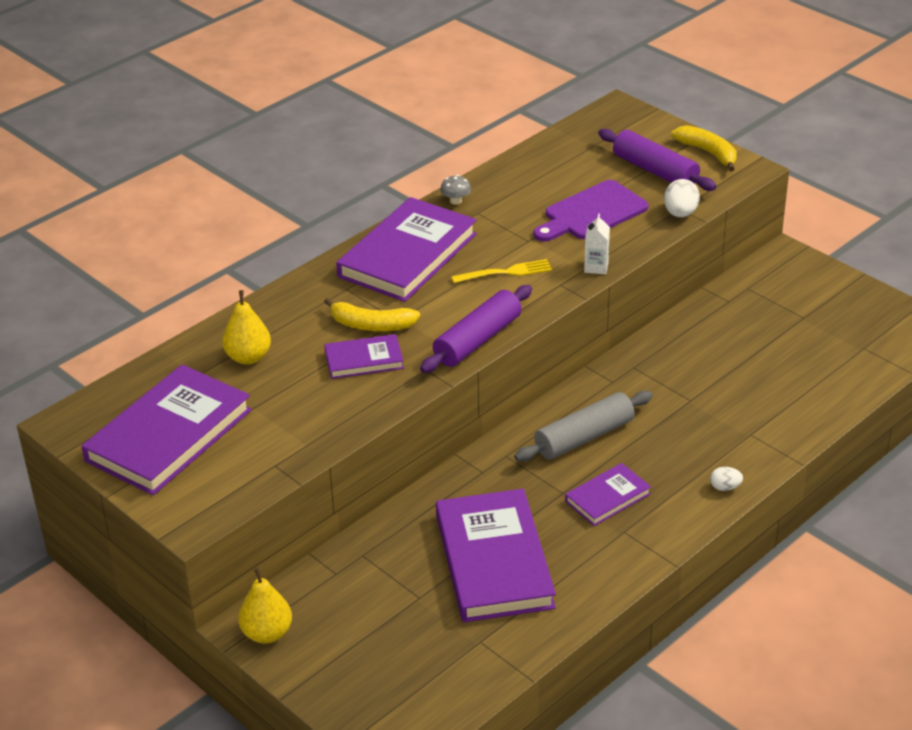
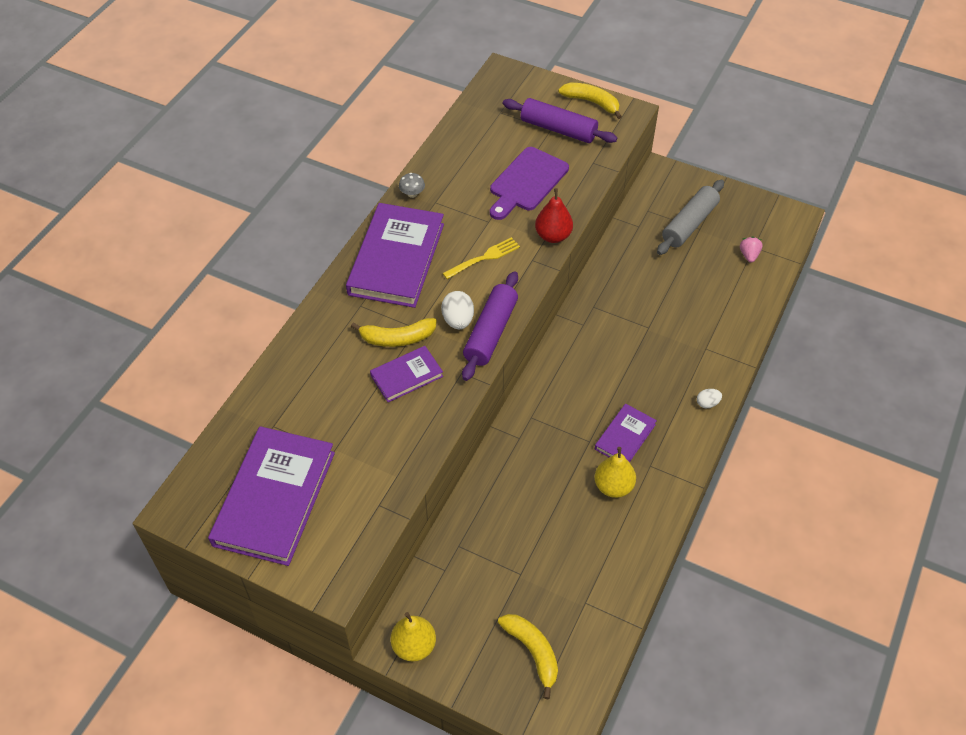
camera: 20 degrees left, 15 degrees up
yellow pear [222,290,271,364] -> yellow pear moved to [595,447,636,498]
purple book [436,489,556,622] -> none
grey rolling pin [514,391,653,462] -> grey rolling pin moved to [657,180,724,255]
white carton [584,213,610,274] -> red pear [535,188,573,243]
white egg [664,179,700,217] -> white egg moved to [441,291,474,329]
none -> yellow banana [498,614,558,699]
none -> pink strawberry [740,237,763,263]

